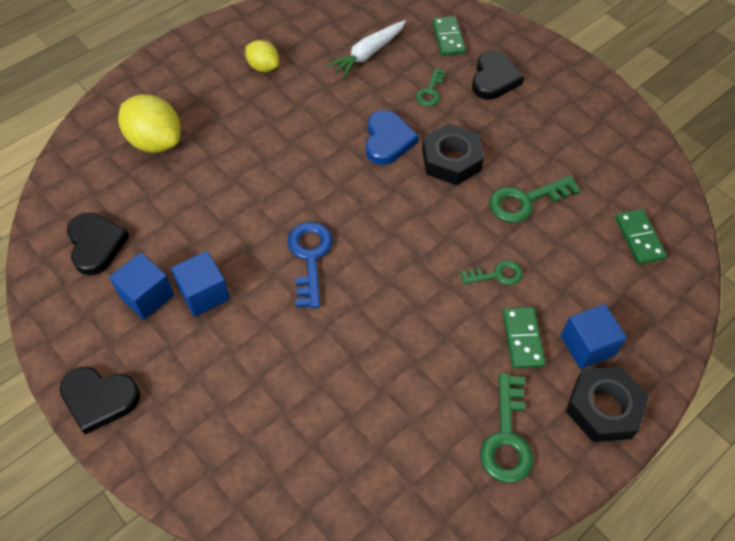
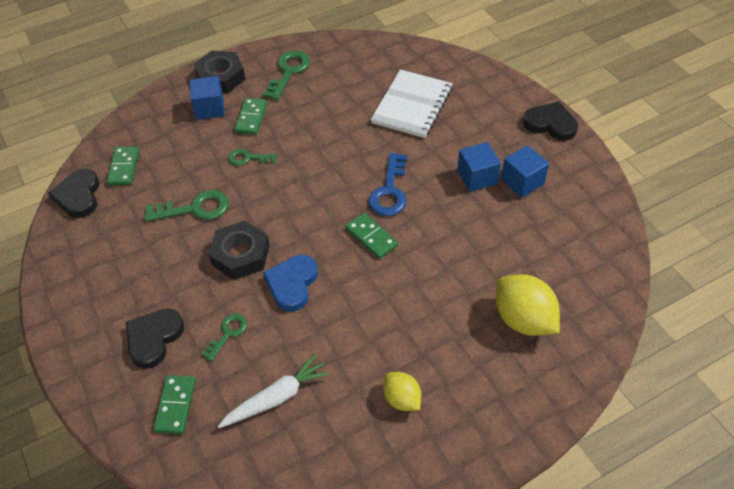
camera: 165 degrees left, 5 degrees down
black heart [67,212,129,275] -> black heart moved to [48,169,100,218]
none -> green domino [345,213,398,259]
none -> white notebook [371,69,453,138]

